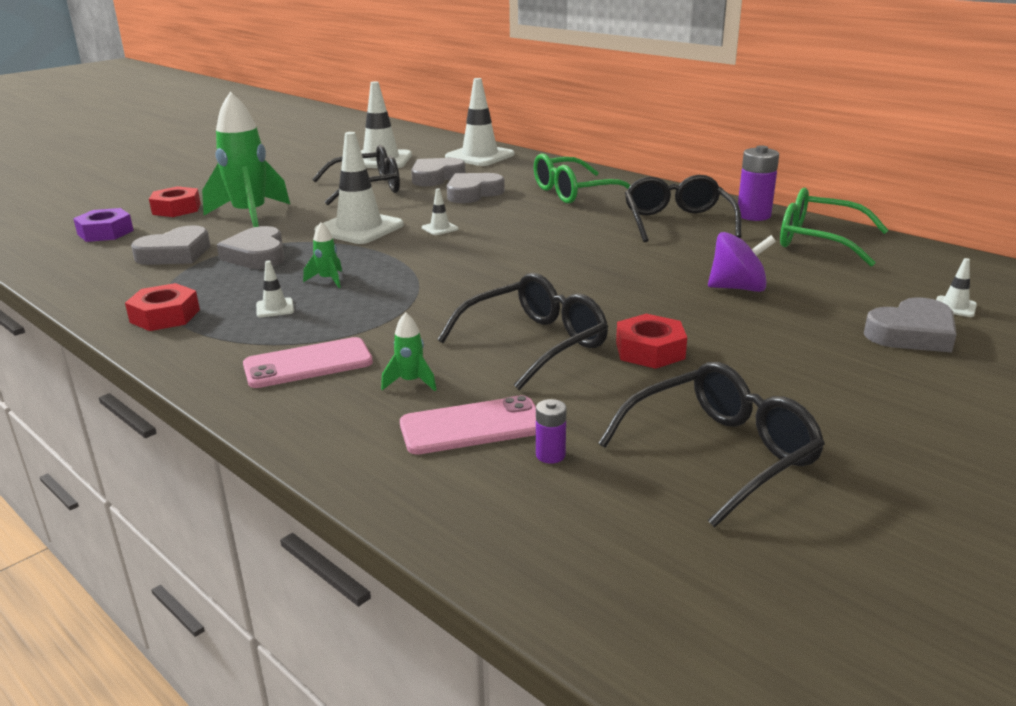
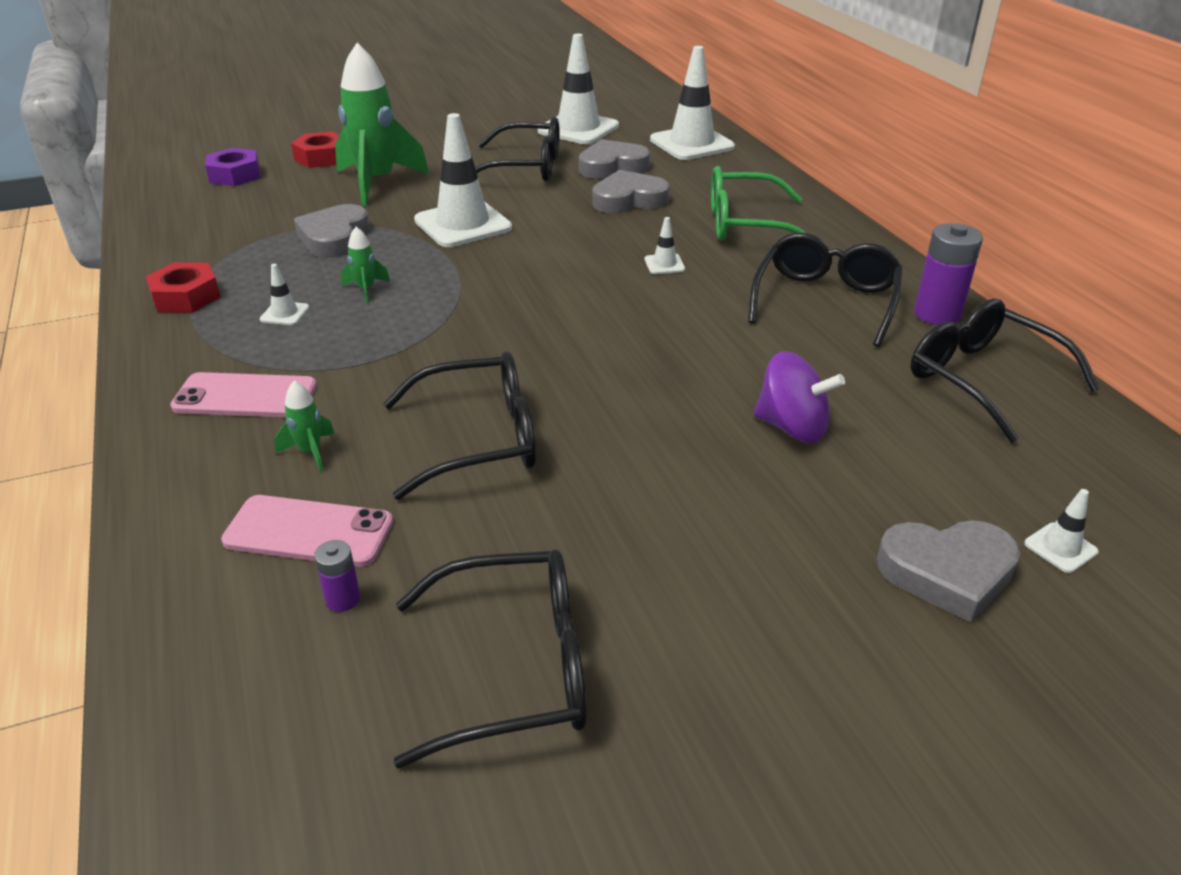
camera: 25 degrees right, 10 degrees up
grey heart [131,225,210,265] -> none
white traffic cone [422,188,459,235] -> white traffic cone moved to [645,217,685,274]
red nut [616,314,687,369] -> none
green glasses [780,188,889,266] -> black glasses [911,298,1099,443]

